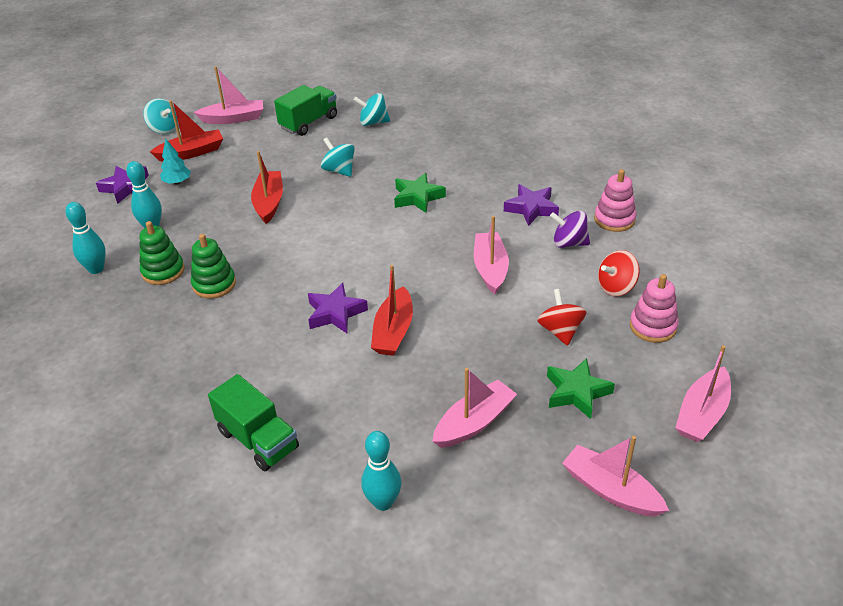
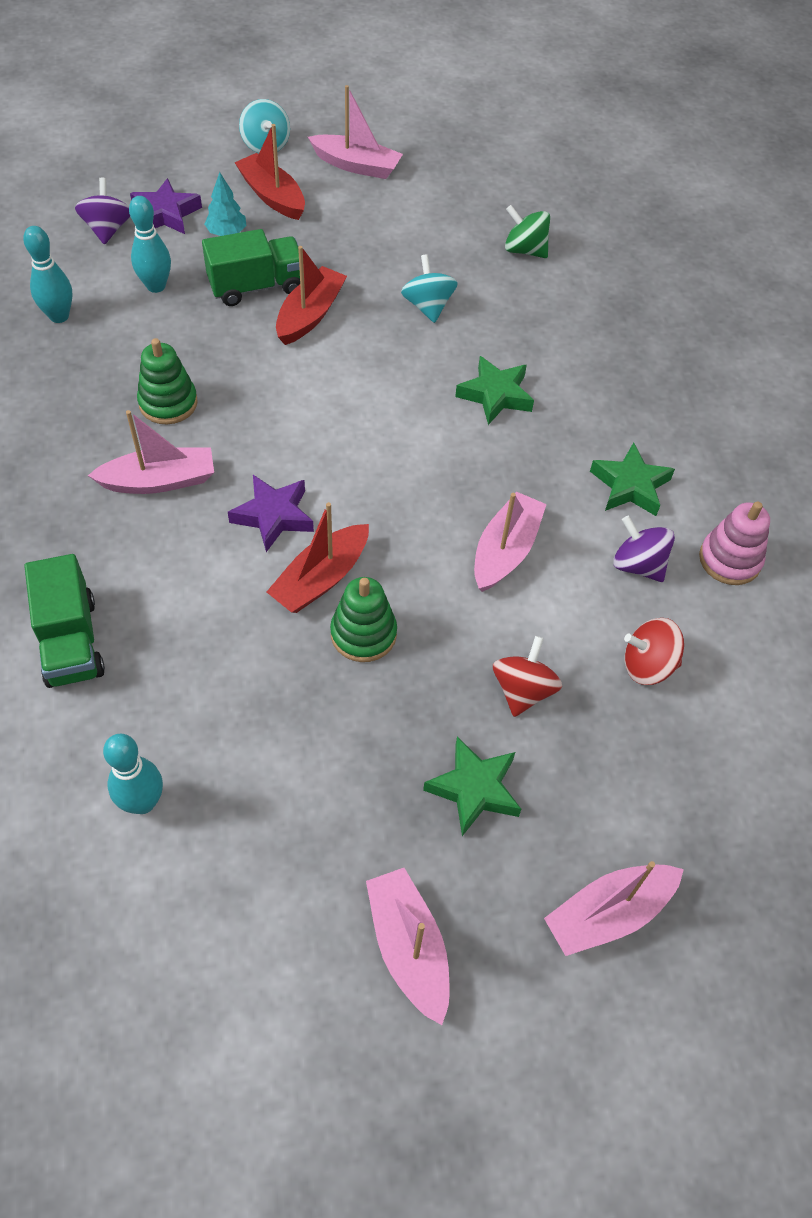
camera: 25 degrees right, 15 degrees up
green stacking toy [139,221,185,285] -> green stacking toy moved to [330,577,397,662]
red boat [150,100,223,161] -> red boat turned 135 degrees counterclockwise [234,124,305,220]
green truck [274,85,337,136] -> green truck moved to [202,229,300,306]
turquoise spinning top [354,93,390,126] -> green spinning top [505,205,550,258]
pink boat [432,368,517,448] -> pink boat moved to [88,410,214,494]
purple star [504,184,559,226] -> green star [590,442,675,516]
pink stacking toy [630,274,679,343] -> none
none -> purple spinning top [75,177,130,245]

